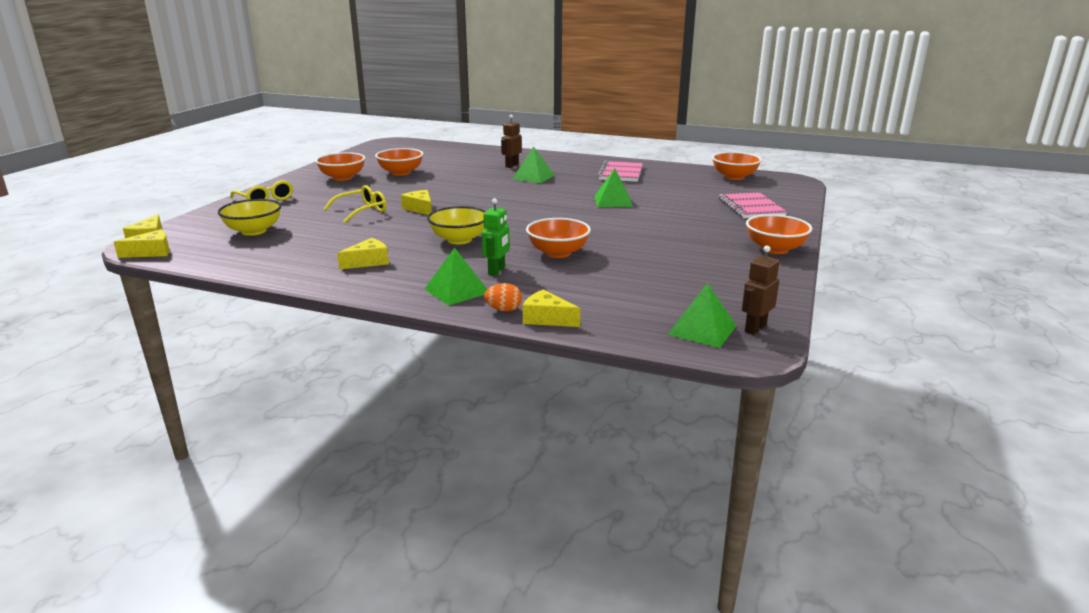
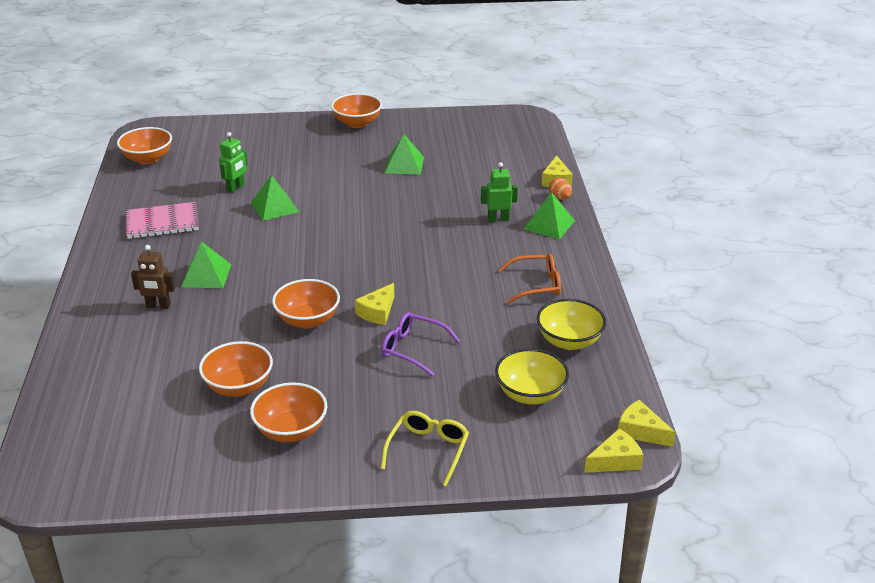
camera: 115 degrees left, 10 degrees up
yellow glasses [323,185,387,223] -> purple glasses [381,312,460,377]
yellow cheese [337,238,389,269] -> orange glasses [498,253,561,303]
yellow bowl [427,206,486,244] -> yellow bowl moved to [537,299,606,350]
orange bowl [526,218,591,258] -> orange bowl moved to [272,279,340,328]
green pyramid [668,283,736,348] -> green pyramid moved to [385,134,424,175]
pink notebook [719,192,787,218] -> none
brown robot [742,246,779,335] -> none
none -> green robot [219,132,248,193]

